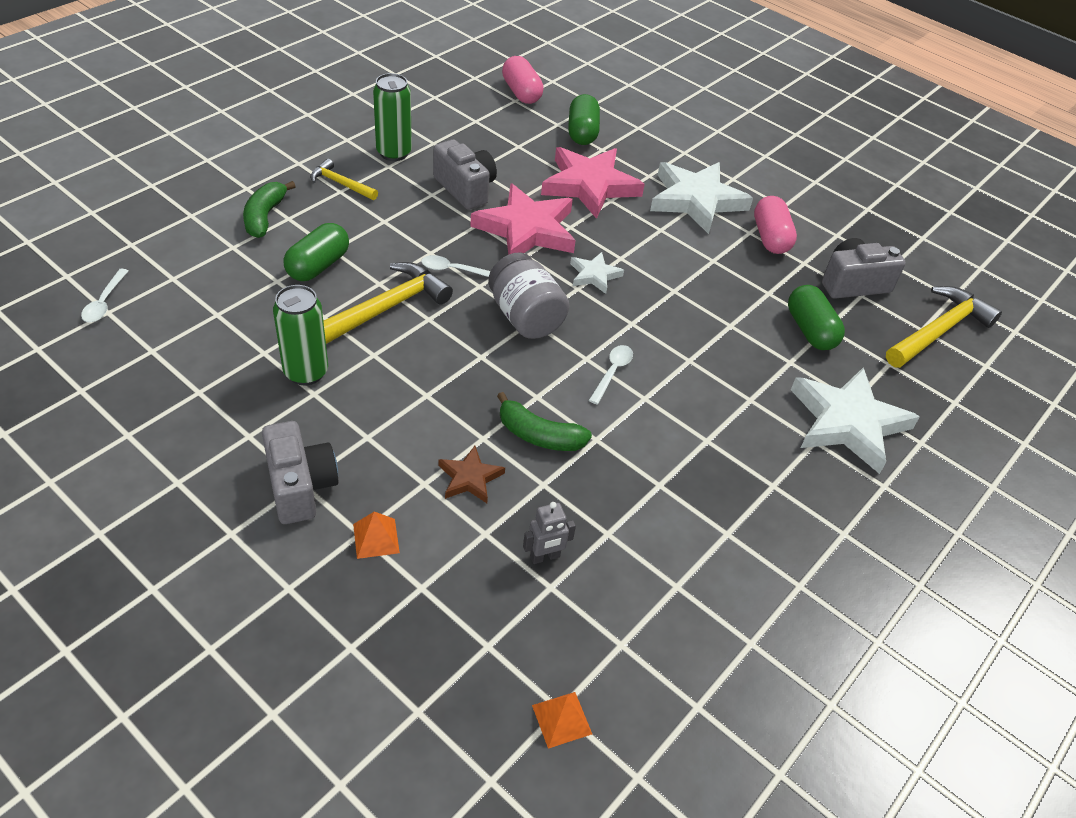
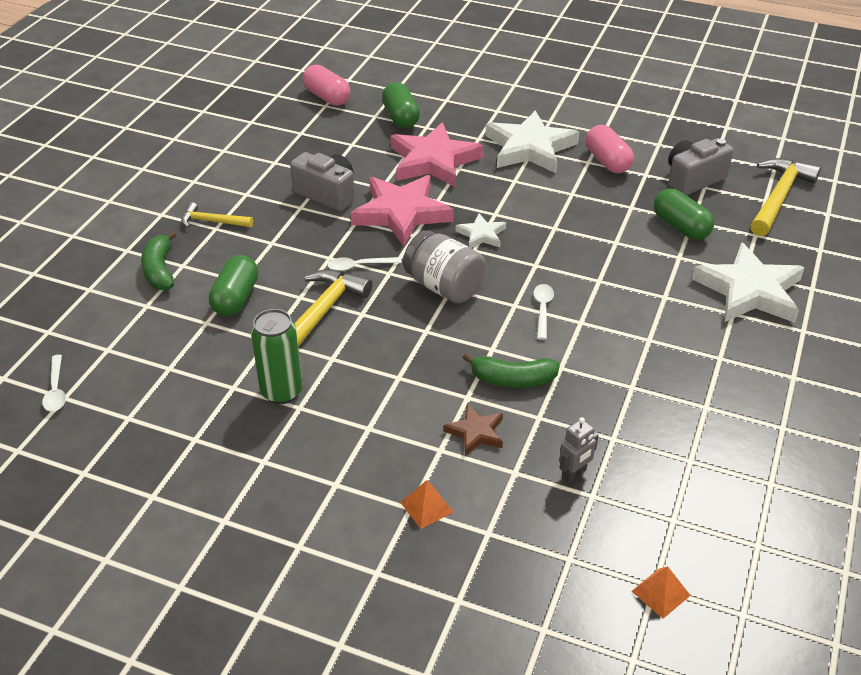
camera: 15 degrees left, 5 degrees down
grey camera [262,421,339,524] -> none
green can [373,73,412,161] -> none

